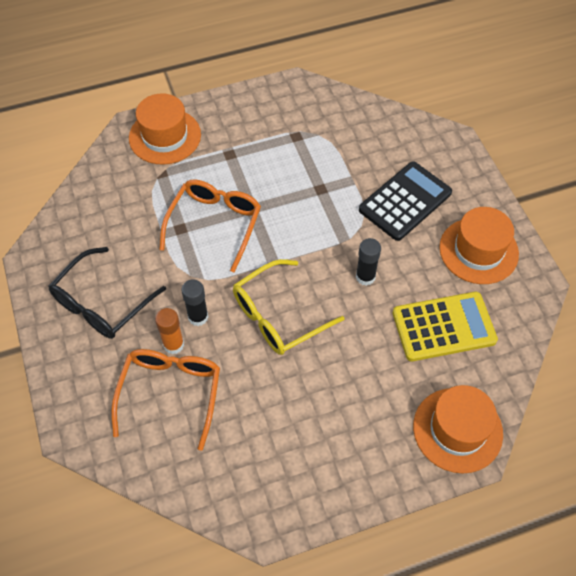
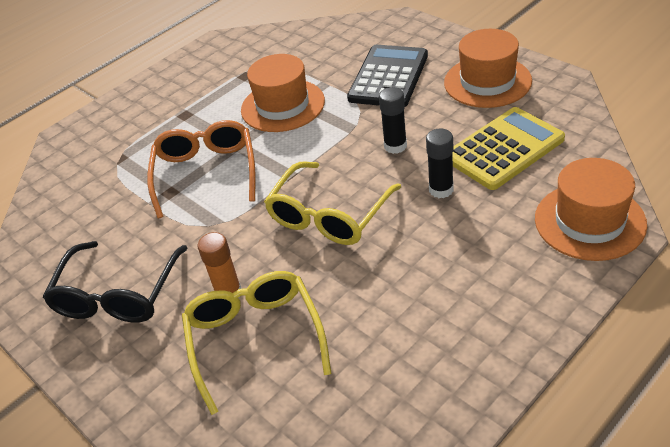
camera: 20 degrees left, 15 degrees down
orange glasses [111,349,220,451] -> yellow glasses [182,271,332,415]
orange hat [129,93,201,165] -> orange hat moved to [241,54,325,132]
black glue stick [181,279,208,326] -> black glue stick moved to [426,128,454,198]

